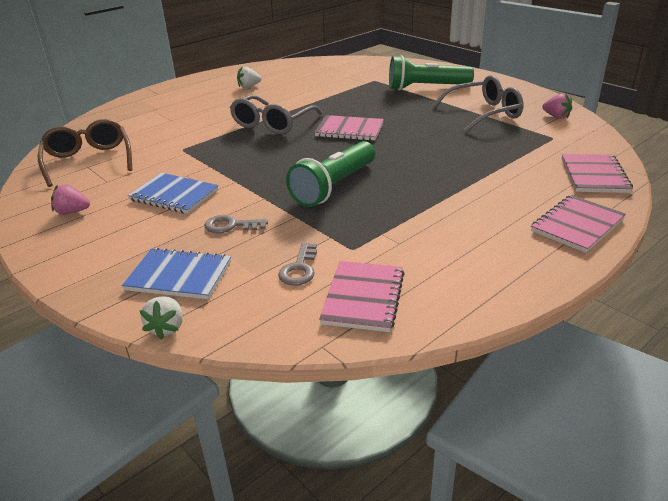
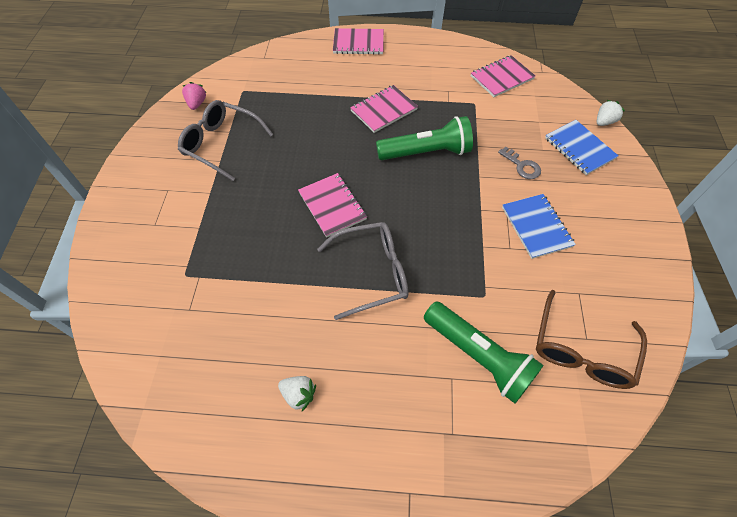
camera: 135 degrees left, 25 degrees up
pink strawberry [51,184,90,215] -> none
grey key [278,242,317,286] -> none
green flashlight [389,55,474,90] -> green flashlight moved to [424,302,544,404]
pink notebook [562,154,633,193] -> pink notebook moved to [350,85,418,133]

